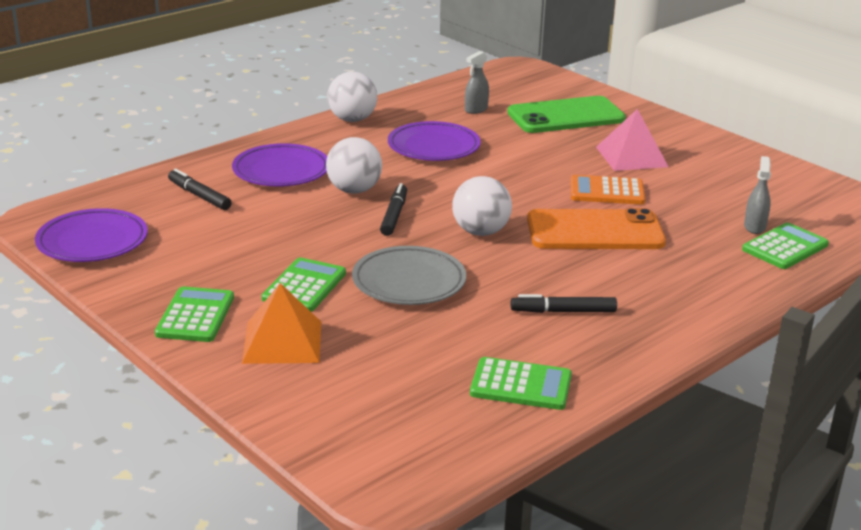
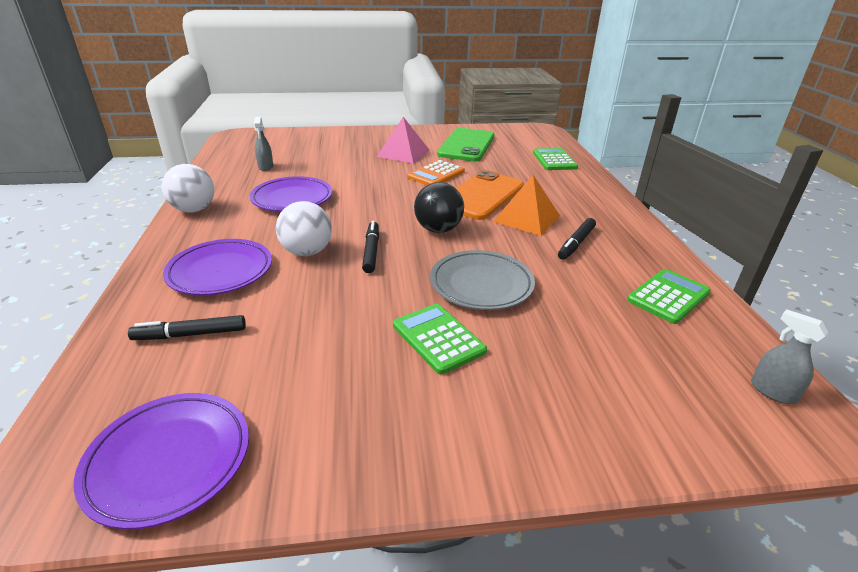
camera: 55 degrees left, 5 degrees up
green calculator [155,286,234,342] -> none
orange pyramid [242,283,321,364] -> orange pyramid moved to [493,175,560,236]
black marker [380,183,407,236] -> black marker turned 45 degrees clockwise [362,221,379,273]
white ball [452,176,512,236] -> black ball [414,182,464,233]
green phone [507,96,626,133] -> green phone moved to [437,128,494,162]
grey spray bottle [744,156,771,234] -> grey spray bottle moved to [751,309,828,404]

